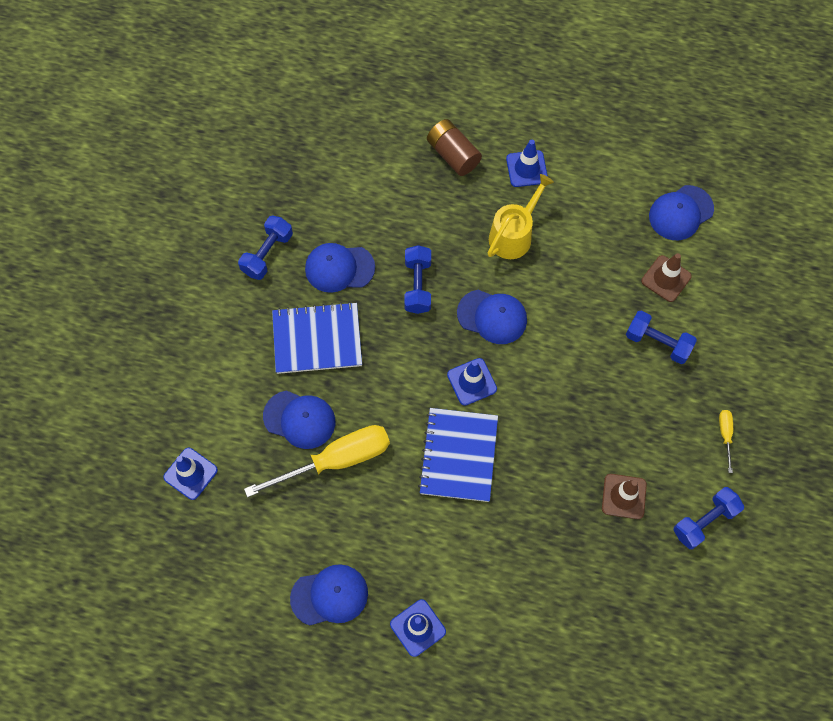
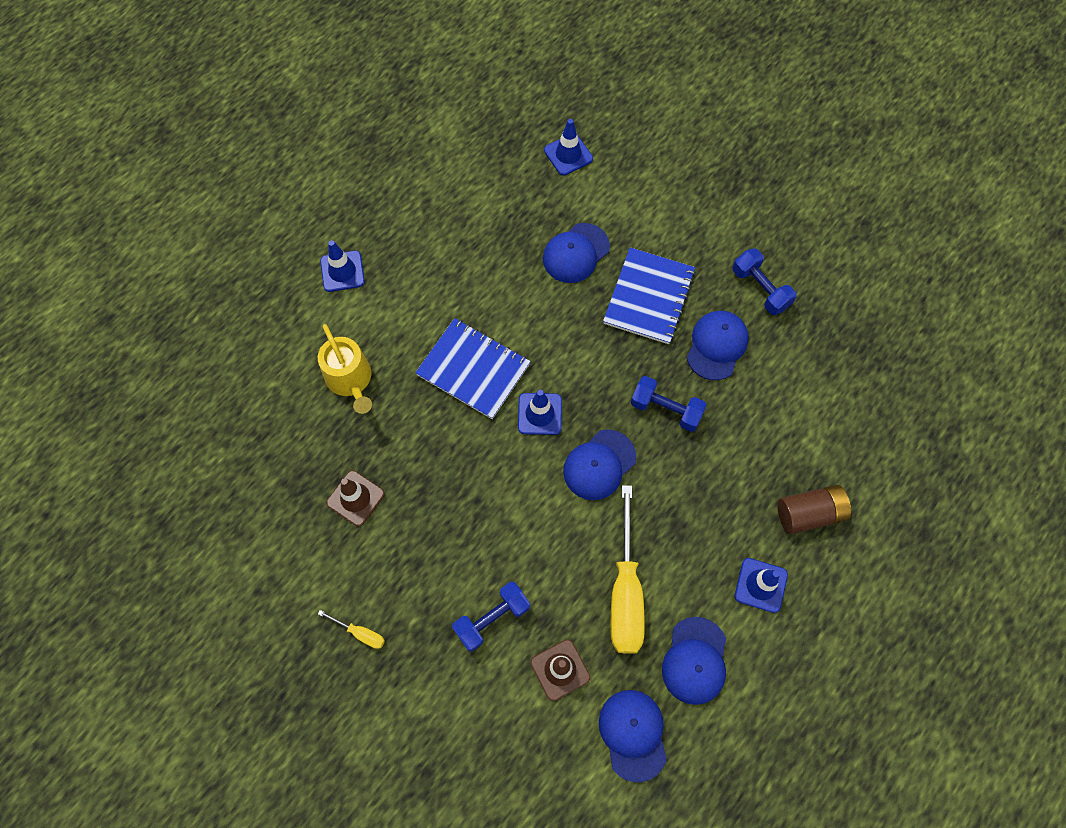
camera: 115 degrees right, 0 degrees up
yellow screwdriver [244,425,390,497] -> yellow screwdriver moved to [611,485,645,654]
blue cap [290,564,368,626] -> blue cap moved to [662,617,726,705]
yellow watering can [488,174,554,259] -> yellow watering can moved to [318,324,372,414]
blue dumbbell [673,487,744,549] -> none

